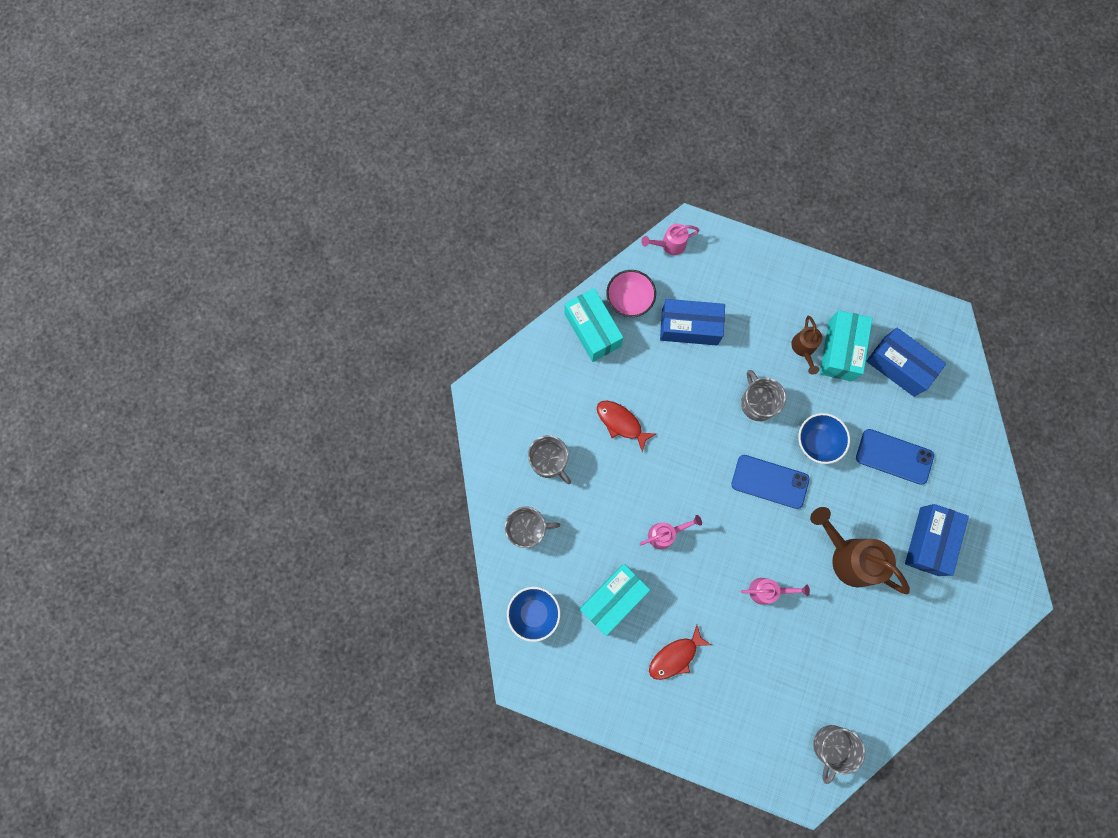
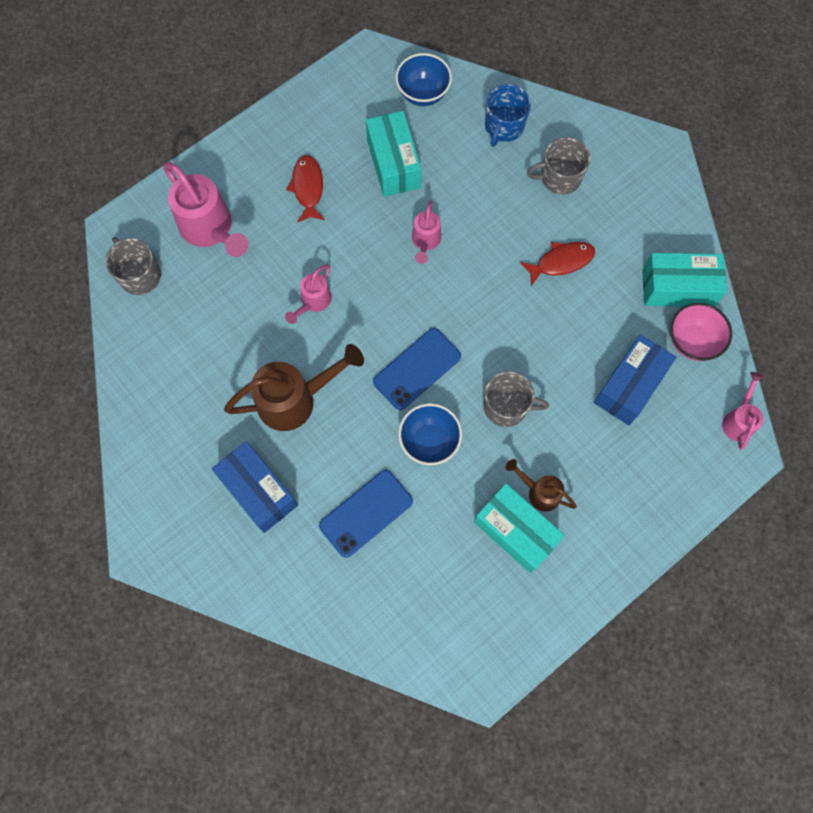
camera: 120 degrees right, 5 degrees down
grey mug [505,507,560,548] -> blue mug [485,84,531,147]
blue box [866,328,946,397] -> none
none -> pink watering can [163,162,249,257]

